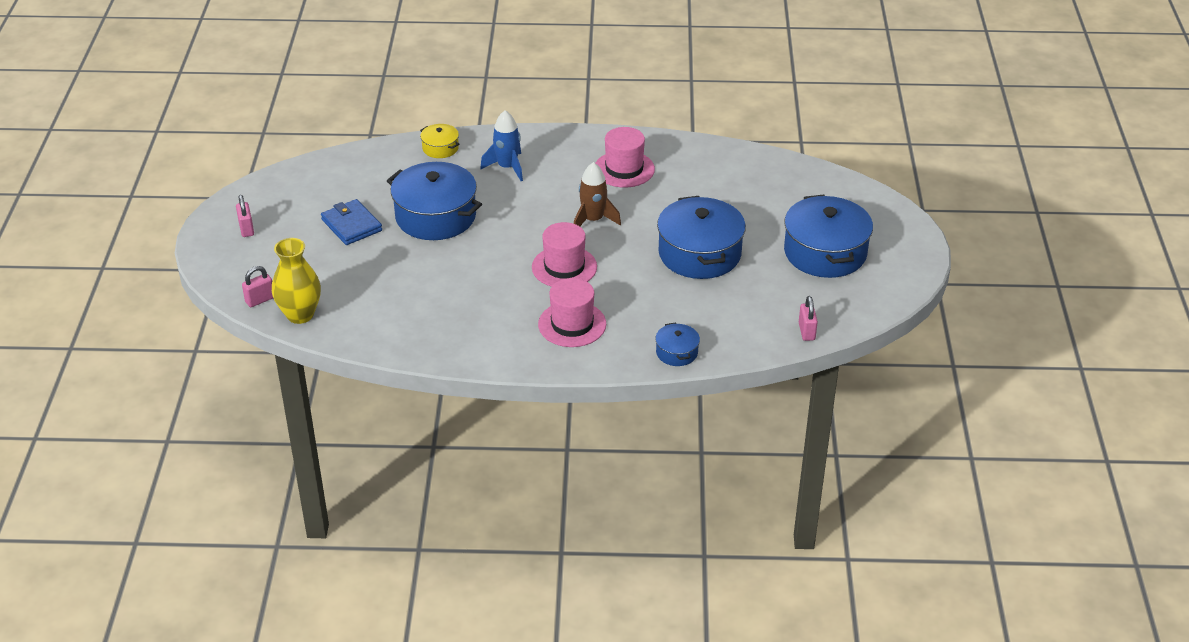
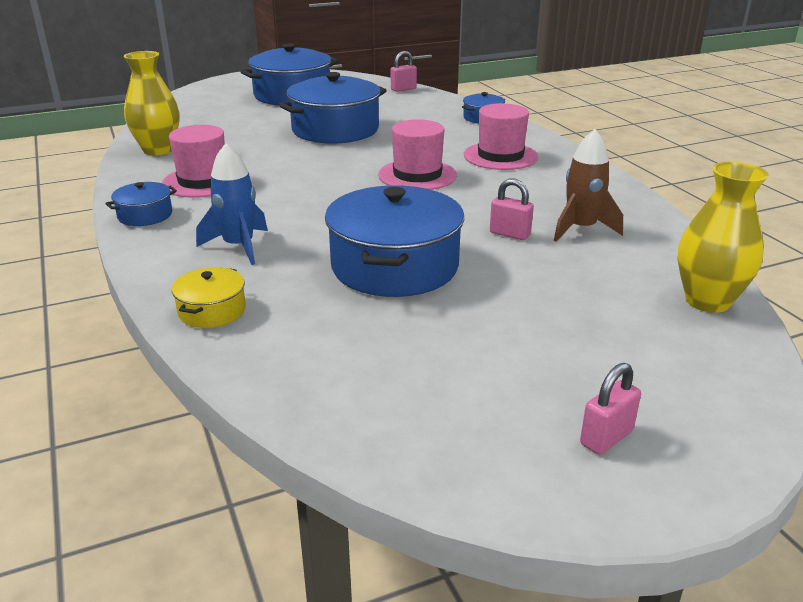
camera: 115 degrees left, 10 degrees down
pink padlock [242,266,273,307] -> pink padlock moved to [490,179,534,240]
blue wallet [321,199,382,245] -> none
brown rocket [574,162,621,226] -> brown rocket moved to [554,129,623,242]
none -> blue pot [105,182,177,226]
none -> yellow vase [124,51,179,155]

